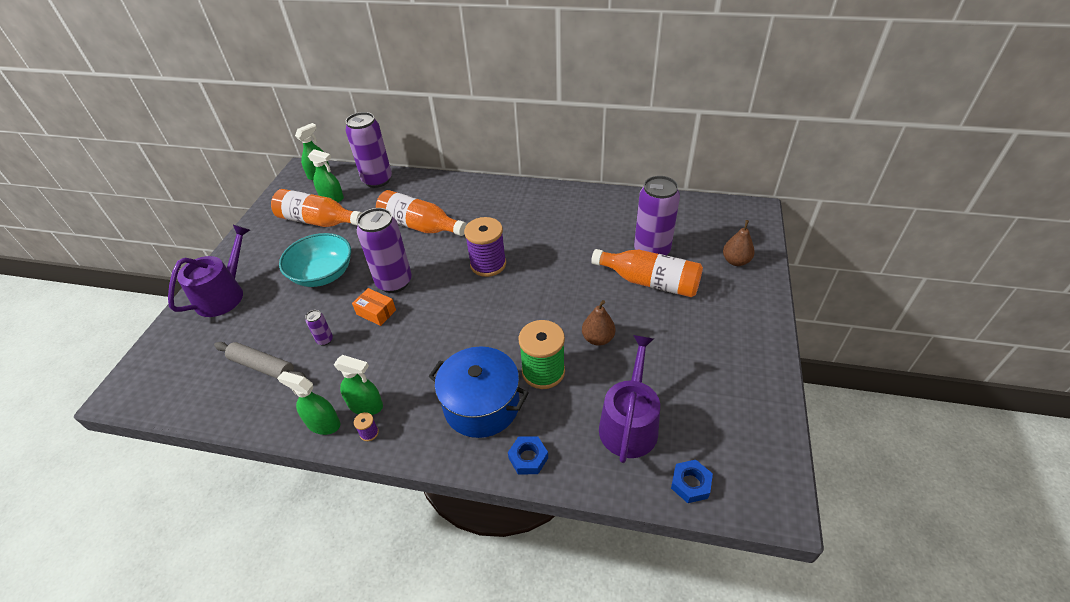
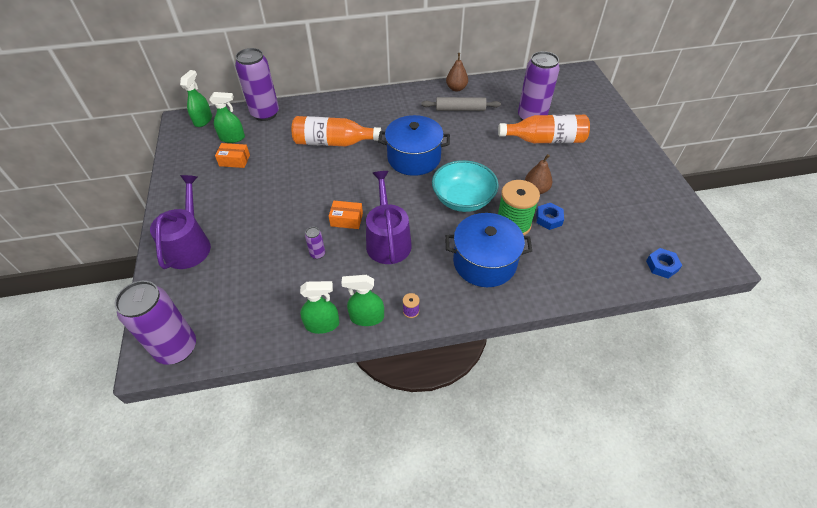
camera: 25 degrees left, 5 degrees up
grey rolling pin [214,342,307,378] -> grey rolling pin moved to [421,97,501,111]
orange bottle [271,189,362,227] -> orange box [215,143,250,168]
turquoise bowl [279,233,351,287] -> turquoise bowl moved to [432,160,499,212]
green spray bottle [334,355,383,415] -> green spray bottle moved to [300,281,339,334]
purple can [357,208,412,293] -> purple can moved to [115,281,196,365]
purple spool [464,217,506,277] -> blue pot [378,115,450,176]
blue nut [508,436,548,474] -> blue nut moved to [536,203,564,230]
purple watering can [599,335,660,463] -> purple watering can moved to [366,171,412,264]
brown pear [723,220,755,266] -> brown pear moved to [446,53,468,92]

